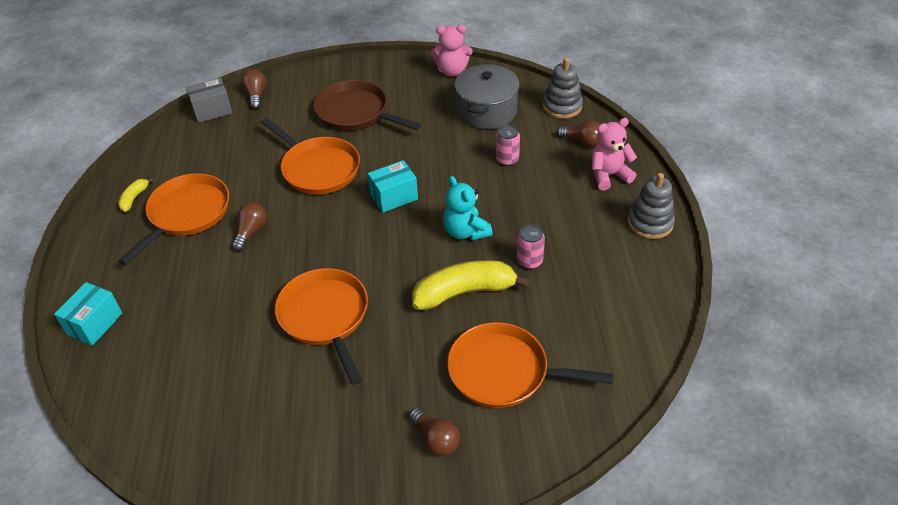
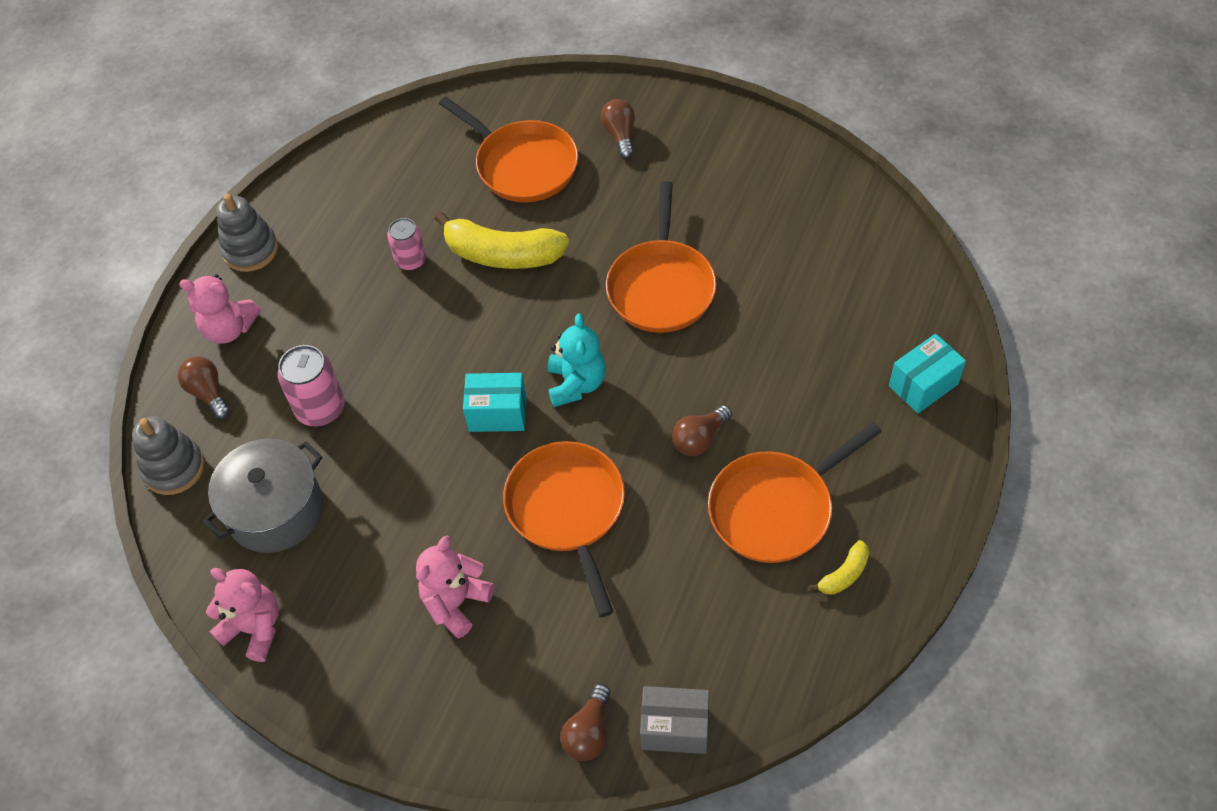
camera: 150 degrees left, 10 degrees up
brown pan [313,80,421,131] -> pink teddy bear [416,536,494,638]
turquoise teddy bear [443,176,493,241] -> turquoise teddy bear moved to [548,314,606,407]
pink can [496,125,520,166] -> pink can [278,345,345,426], size x1.51

